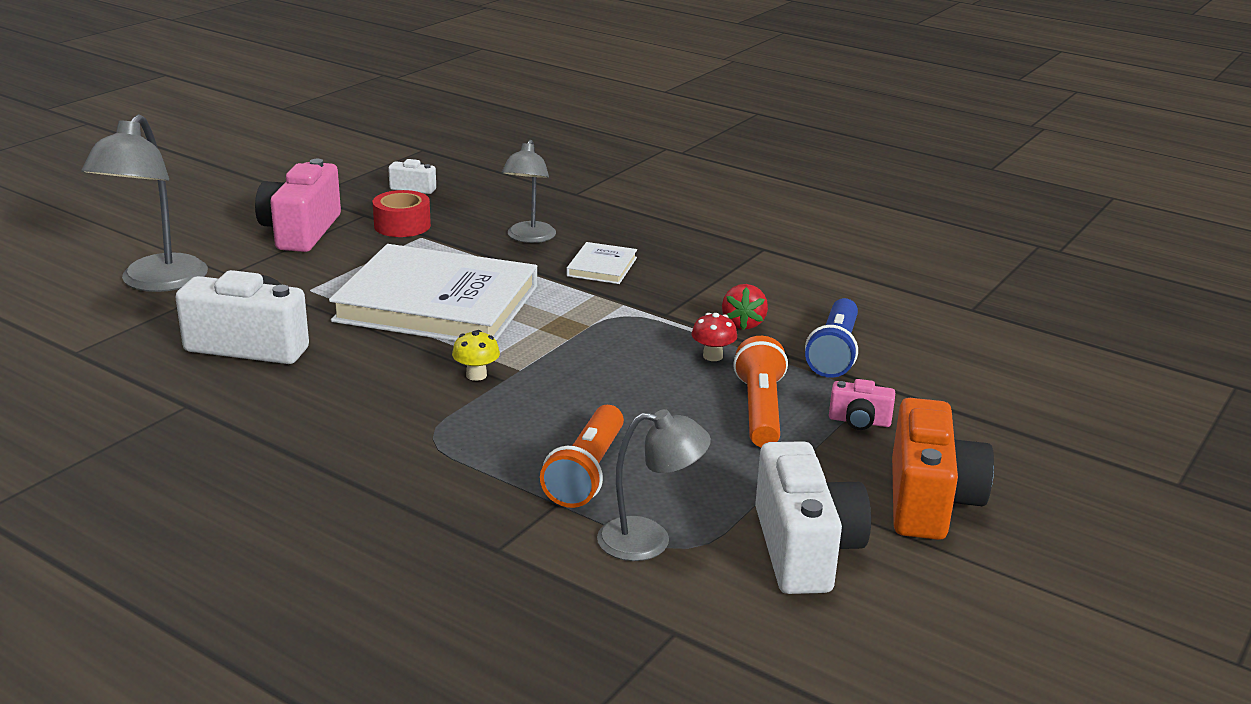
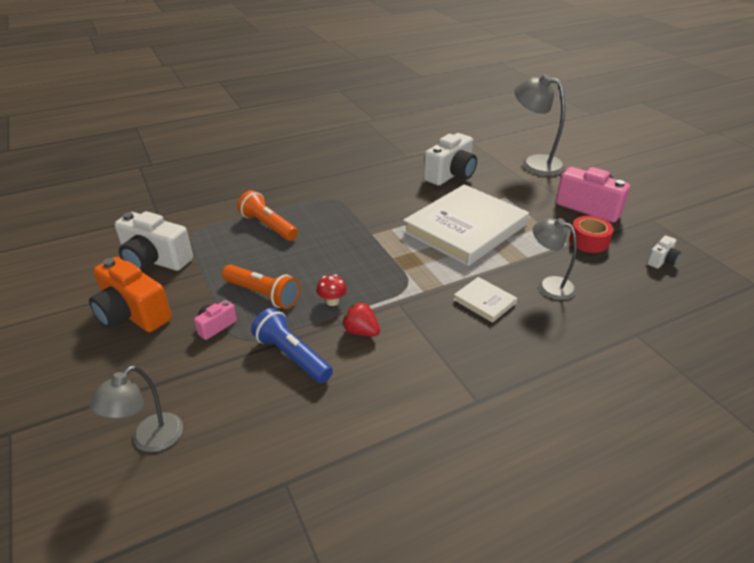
camera: 120 degrees right, 10 degrees up
yellow mushroom [452,330,500,381] -> none
grey lamp [597,409,711,561] -> grey lamp moved to [89,366,183,452]

